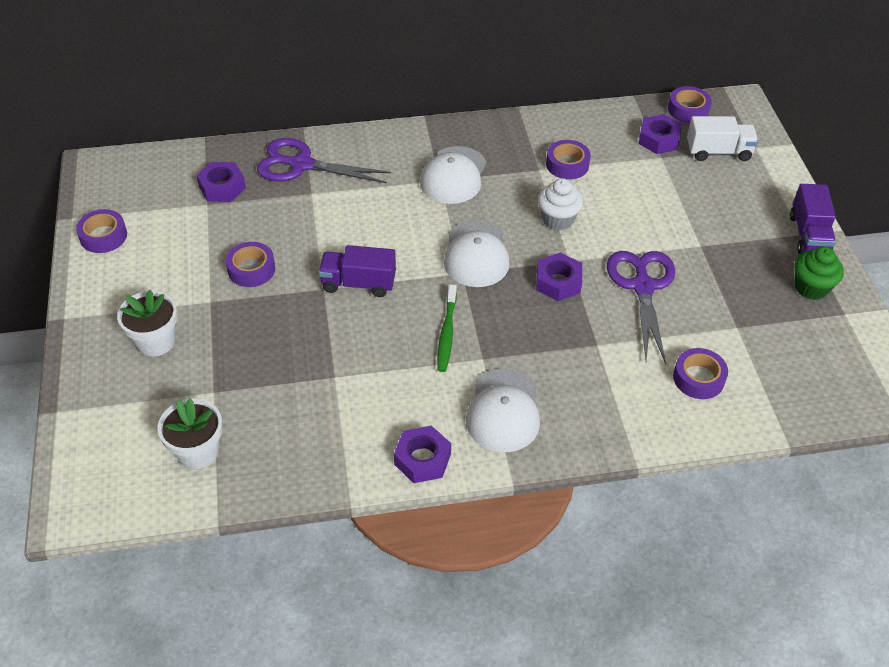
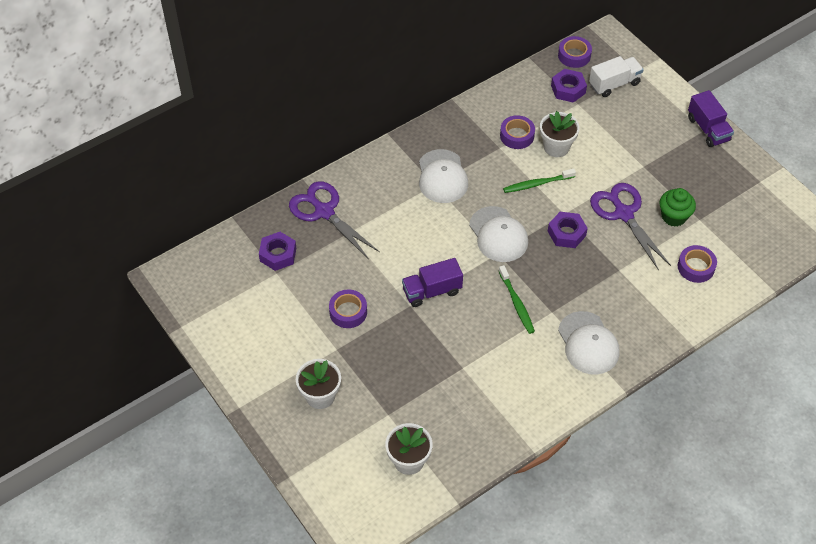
camera: 25 degrees left, 5 degrees up
purple tape [76,209,127,253] -> none
purple scissors [257,138,391,183] -> purple scissors turned 60 degrees clockwise [289,181,380,259]
purple nut [394,426,451,483] -> none
white cupcake [538,178,583,231] -> green toothbrush [503,168,576,193]
green cupcake [794,246,844,300] -> green cupcake moved to [660,188,696,227]
none -> white flower pot [540,111,580,157]

